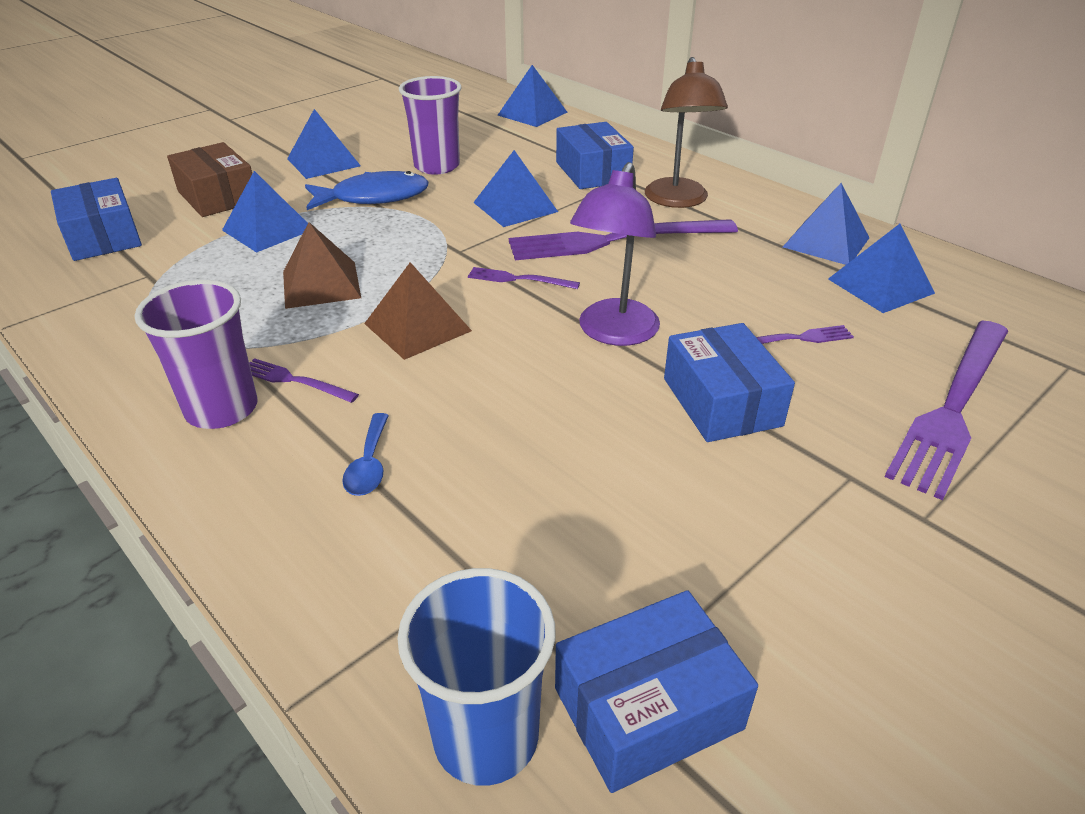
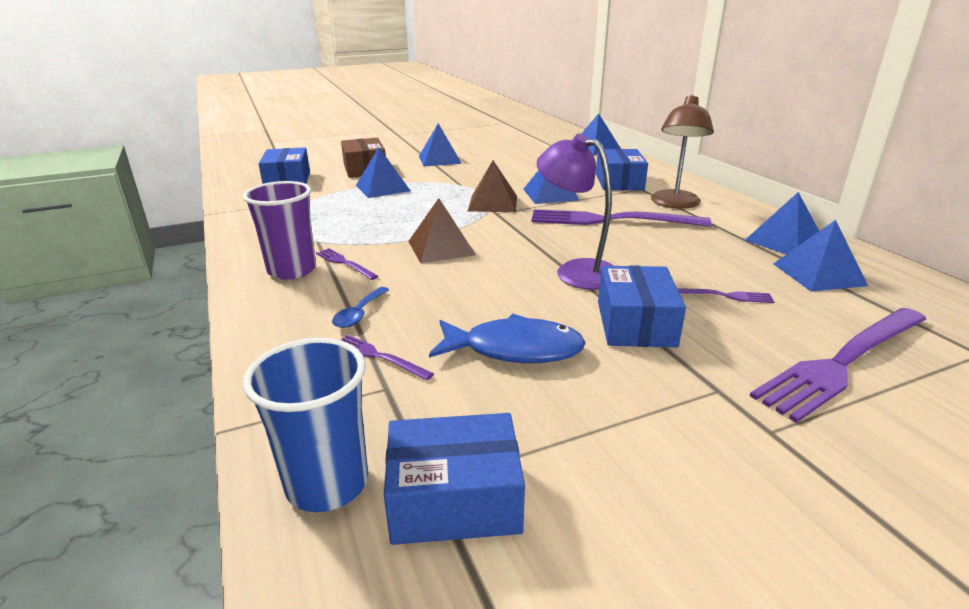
camera: 20 degrees right, 10 degrees down
brown pyramid [283,222,361,309] -> brown pyramid moved to [468,160,517,212]
blue fish [305,171,429,210] -> blue fish moved to [429,314,586,363]
purple cup [399,76,462,175] -> none
purple fork [468,267,580,289] -> purple fork moved to [341,335,434,381]
purple lamp [570,162,660,346] -> purple lamp turned 90 degrees clockwise [537,134,614,290]

